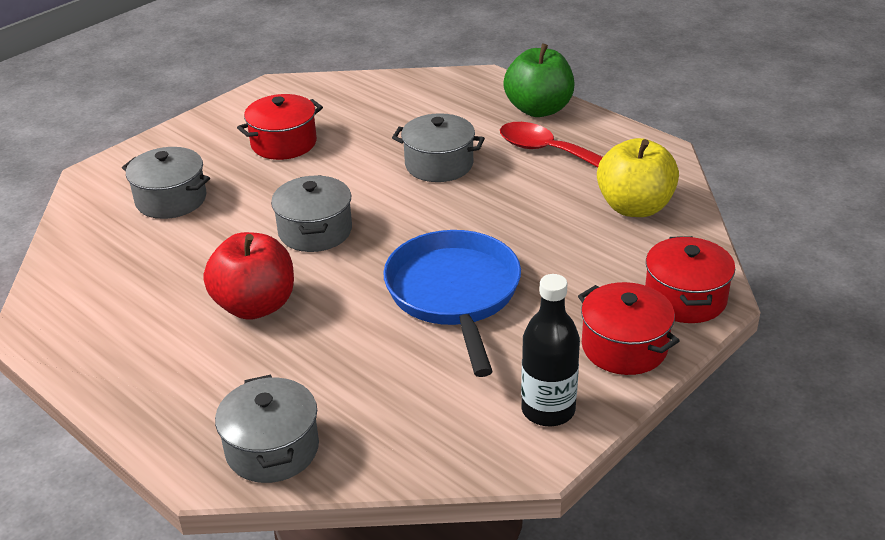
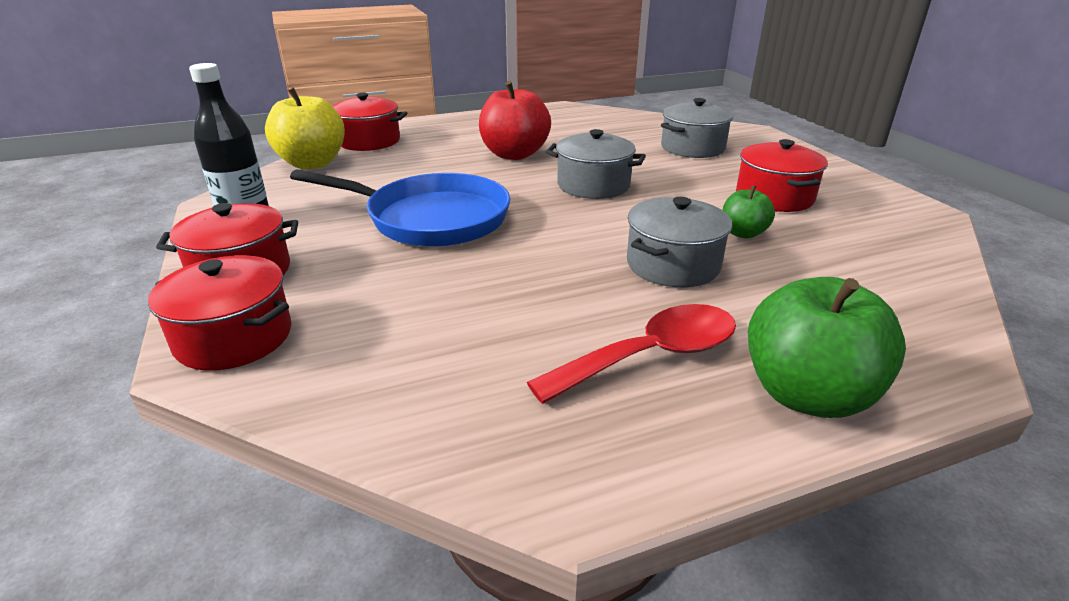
camera: 115 degrees right, 5 degrees down
grey pot [215,375,319,483] -> red pot [332,93,407,151]
yellow apple [597,138,679,217] -> yellow apple moved to [265,87,345,169]
none -> green apple [723,185,775,239]

